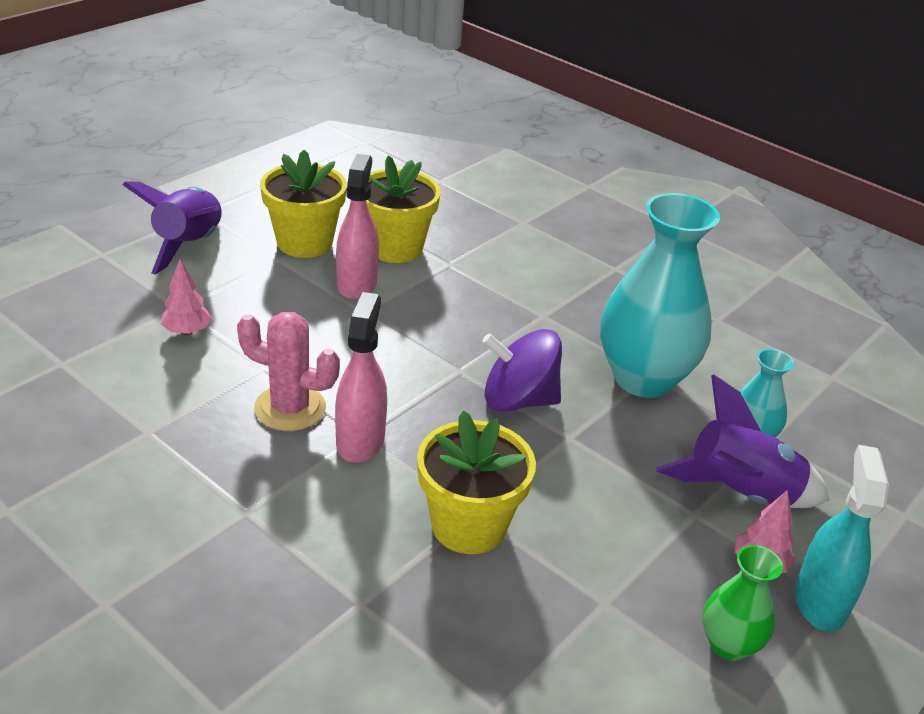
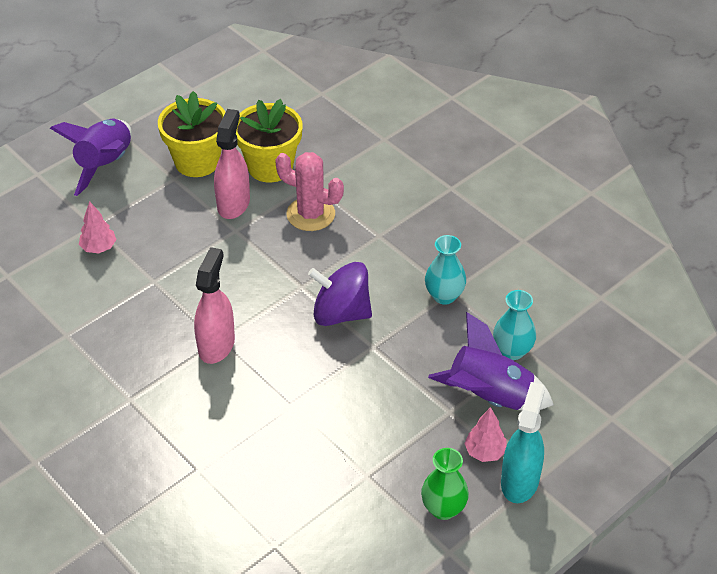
camera: 10 degrees right, 10 degrees up
pink cactus [237,312,340,431] -> pink cactus moved to [275,152,344,231]
yellow flower pot [417,410,536,554] -> none
turquoise vase [600,193,720,398] -> turquoise vase [425,235,466,305], size x0.49

